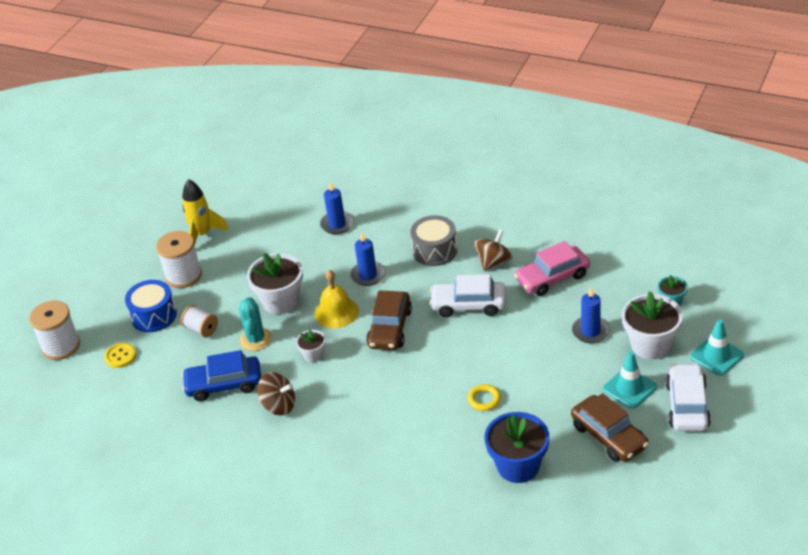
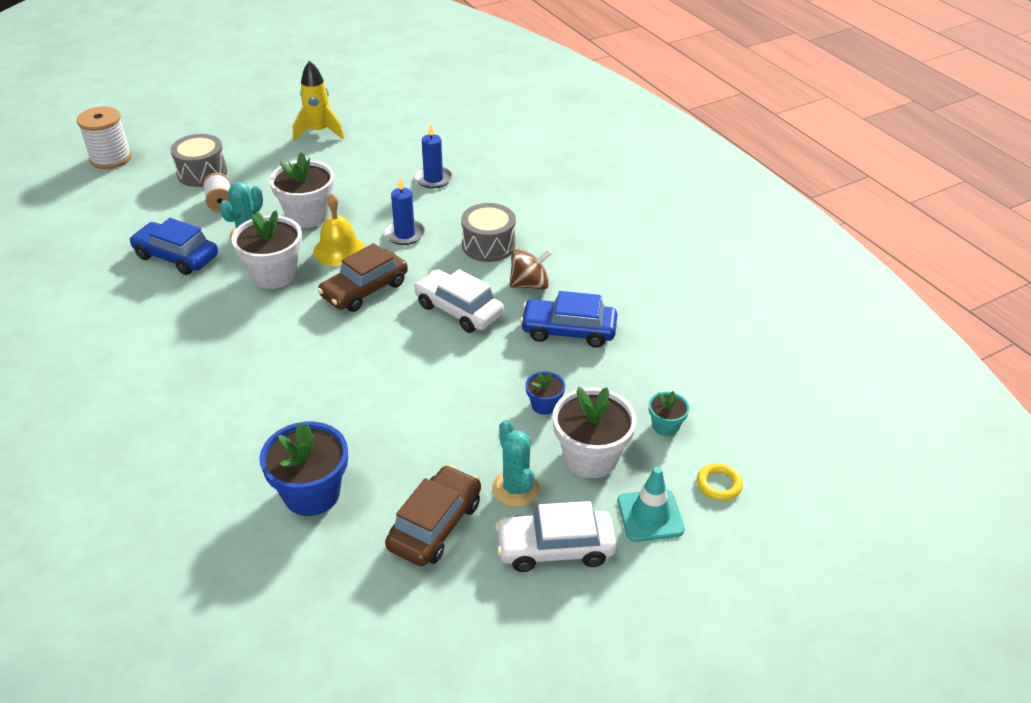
camera: 30 degrees right, 0 degrees up
yellow button [104,343,136,368] -> none
blue drum [125,280,177,332] -> grey drum [170,134,227,187]
white spool [156,231,202,288] -> none
brown spinning top [257,372,295,415] -> none
white flower pot [296,329,326,362] -> white flower pot [231,210,302,289], size x1.96
yellow ring [468,384,501,411] -> yellow ring moved to [697,463,743,501]
pink car [514,241,590,296] -> blue car [520,291,617,348]
brown car [571,393,649,462] -> brown car turned 150 degrees counterclockwise [385,465,481,566]
blue candle [572,288,610,343] -> blue flower pot [525,371,565,415]
turquoise traffic cone [603,352,657,409] -> turquoise cactus [492,420,540,507]
white car [666,363,711,431] -> white car turned 135 degrees counterclockwise [495,501,617,572]

